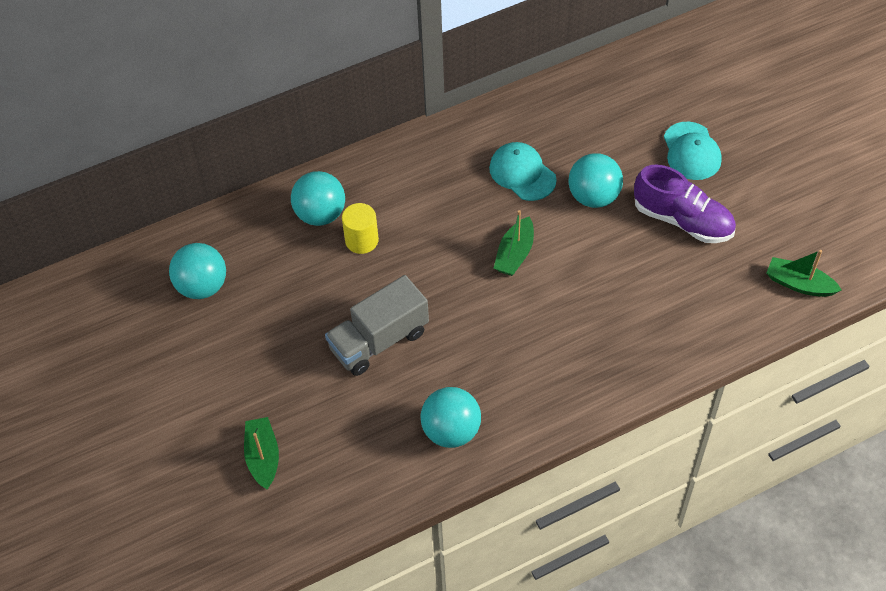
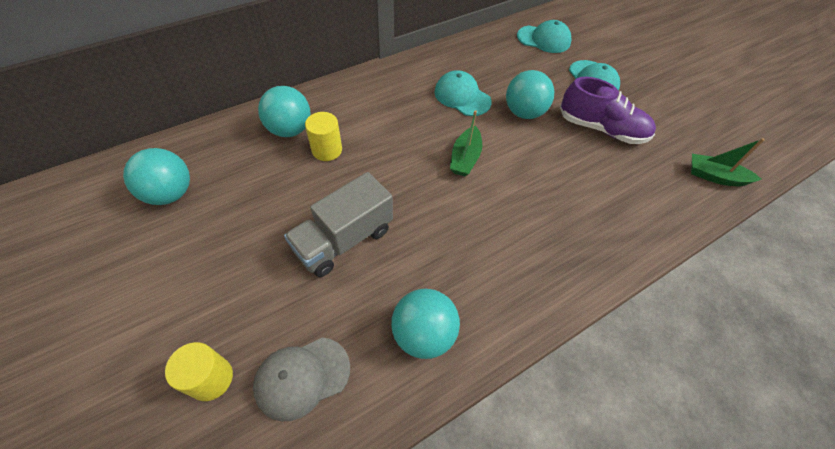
camera: 10 degrees left, 0 degrees up
green boat [244,417,279,489] -> yellow cylinder [165,342,233,401]
none -> grey cap [253,337,350,422]
none -> turquoise cap [517,20,572,53]

